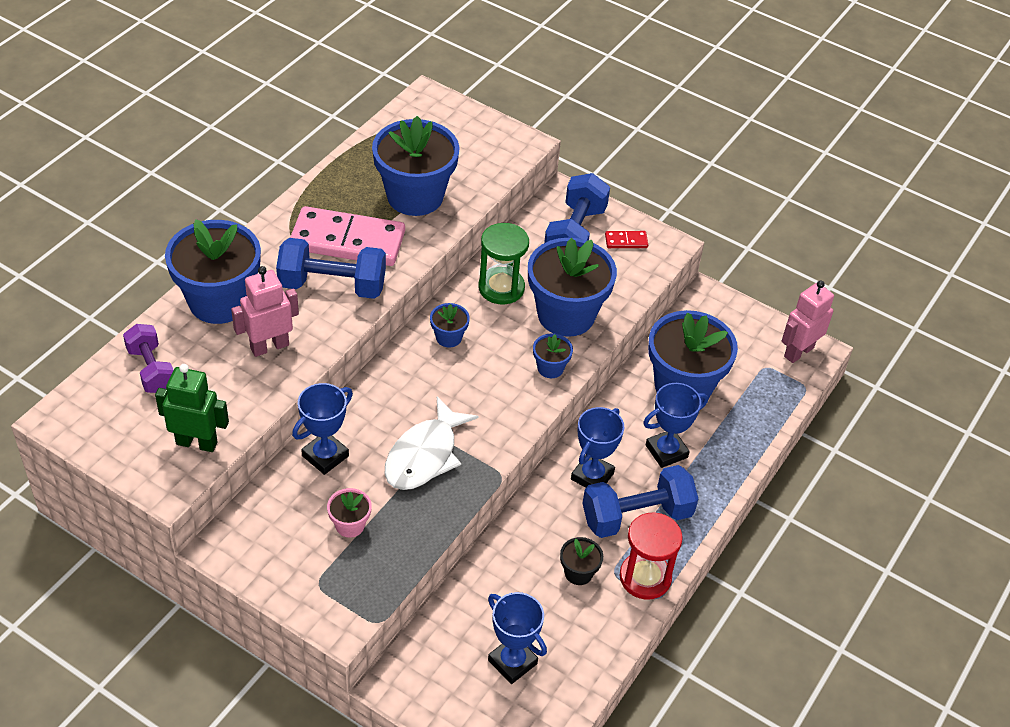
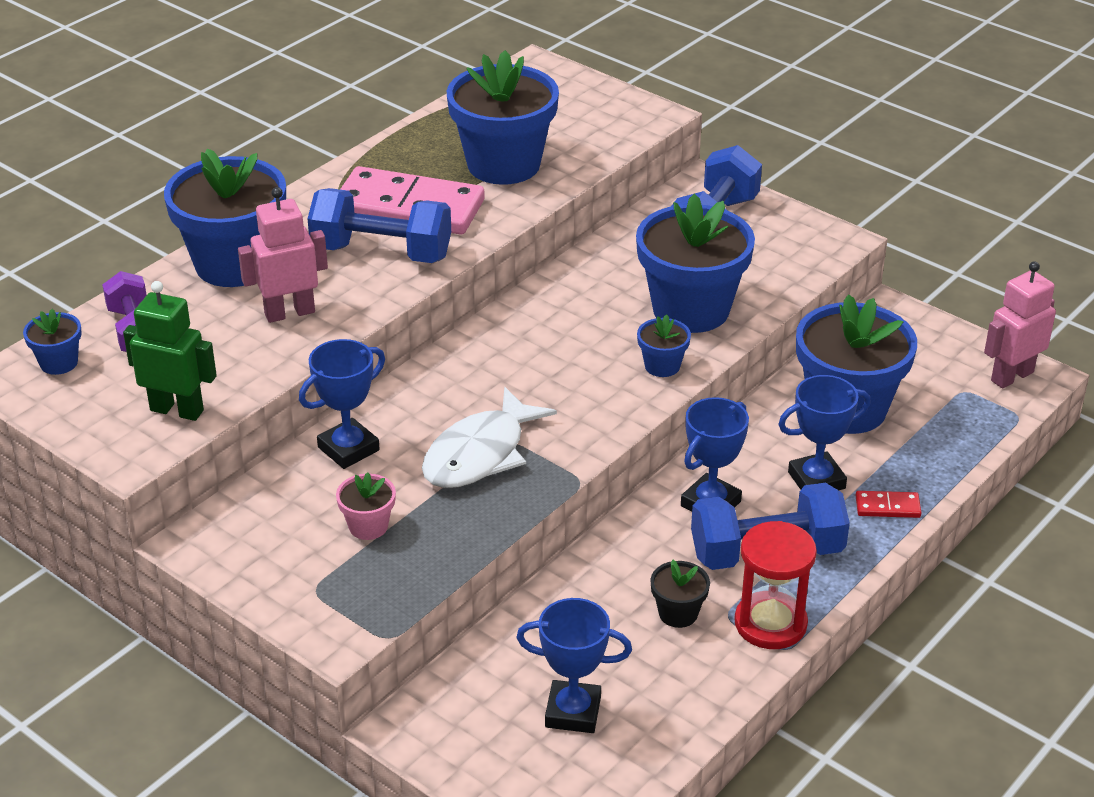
camera: 10 degrees right, 10 degrees down
blue flower pot [430,303,470,347] -> blue flower pot moved to [23,309,82,375]
green hourglass [478,223,529,305] -> none
blue trophy [488,592,547,684] -> blue trophy turned 45 degrees counterclockwise [516,598,632,733]
red domino [605,231,648,248] -> red domino moved to [856,491,922,518]

